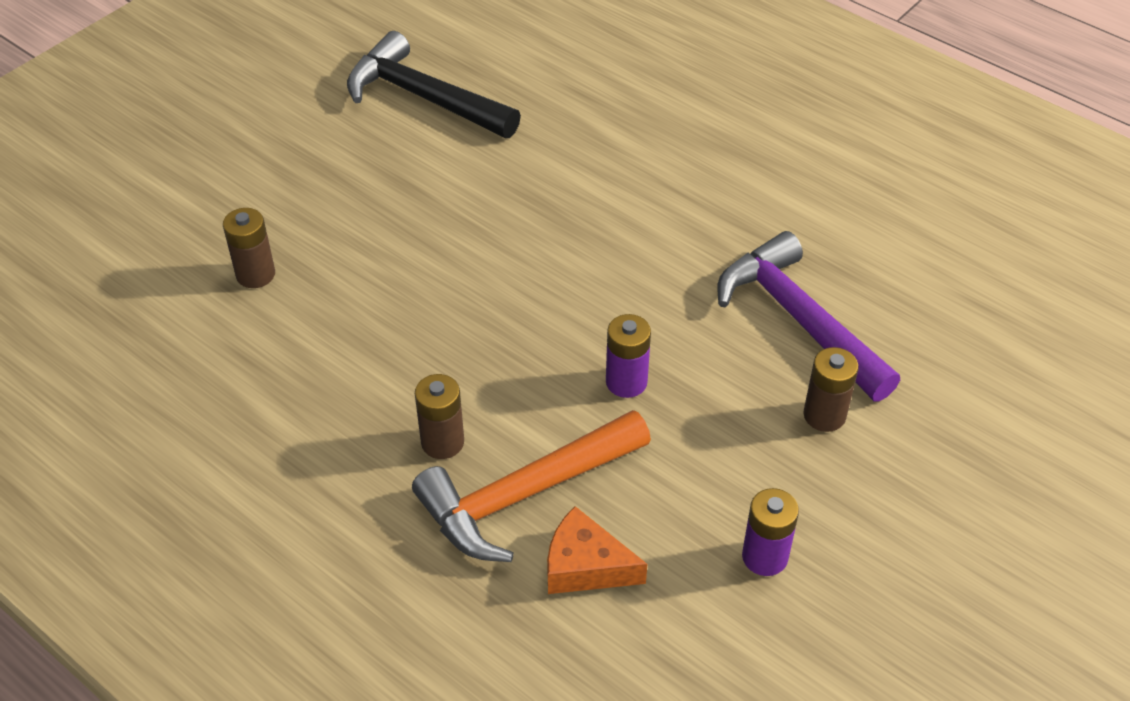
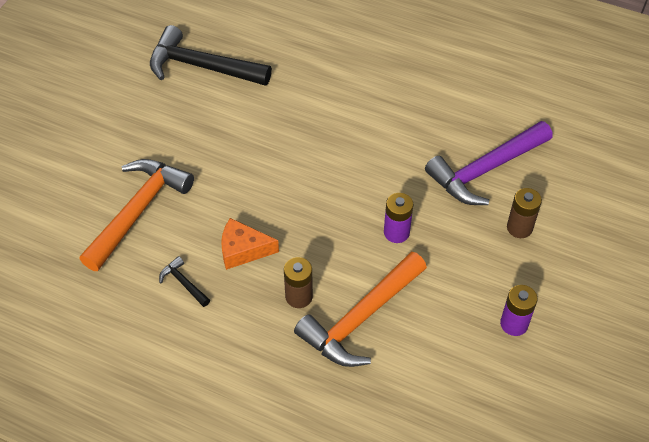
camera: 15 degrees left, 5 degrees up
brown battery [223,208,275,288] -> orange hammer [80,159,194,271]
orange cheese [547,506,647,594] -> orange cheese moved to [221,218,279,270]
purple hammer [717,231,900,402] -> purple hammer turned 75 degrees counterclockwise [425,121,553,205]
none -> black hammer [159,256,210,307]

